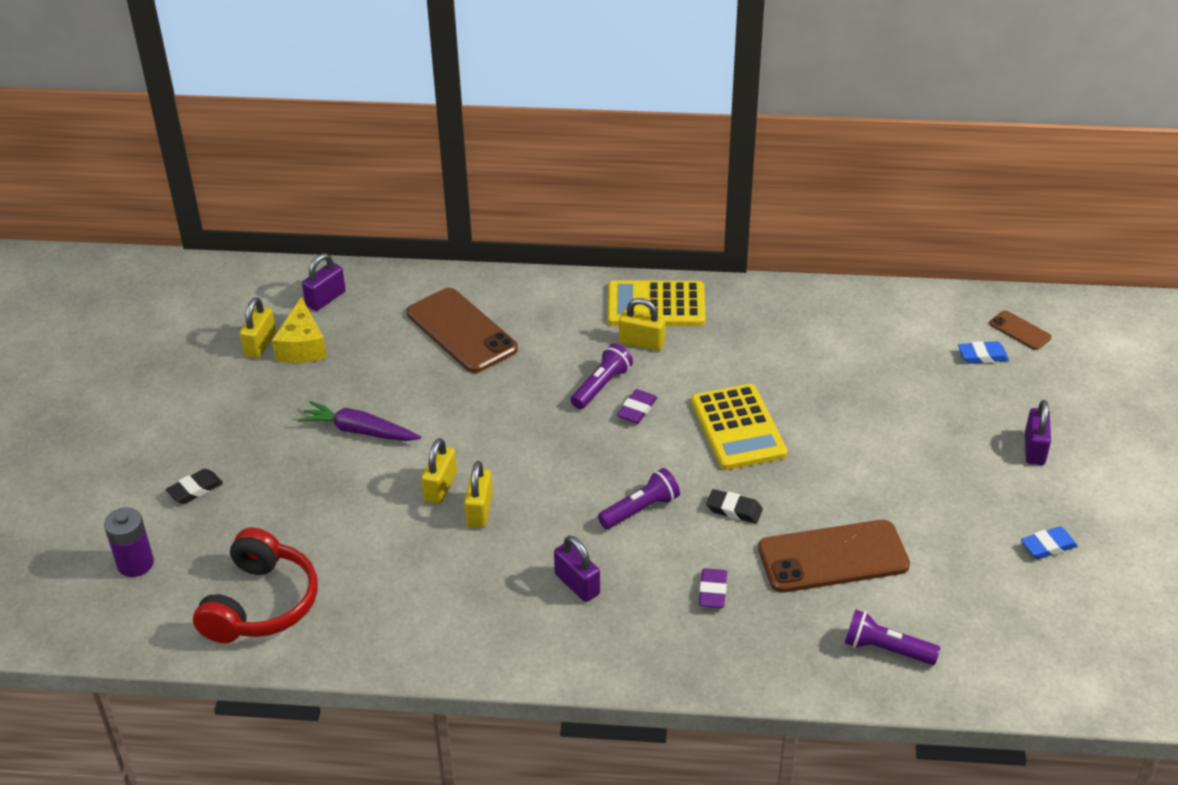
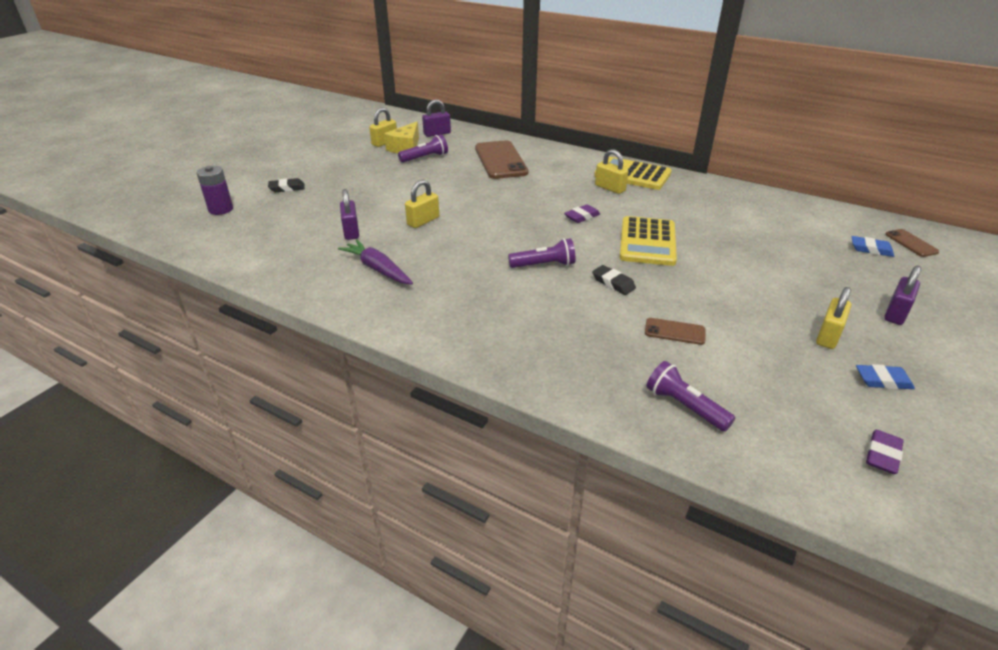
camera: 25 degrees right, 5 degrees down
red headphones [193,527,318,643] -> none
purple carrot [298,401,421,441] -> purple carrot moved to [338,240,413,284]
yellow padlock [464,461,493,528] -> yellow padlock moved to [816,287,851,349]
purple padlock [554,536,600,602] -> purple padlock moved to [340,189,359,240]
purple flashlight [571,344,633,409] -> purple flashlight moved to [398,134,448,163]
purple eraser [699,568,727,608] -> purple eraser moved to [866,430,904,474]
brown phone [758,520,910,593] -> brown phone [645,318,706,345], size x0.48

